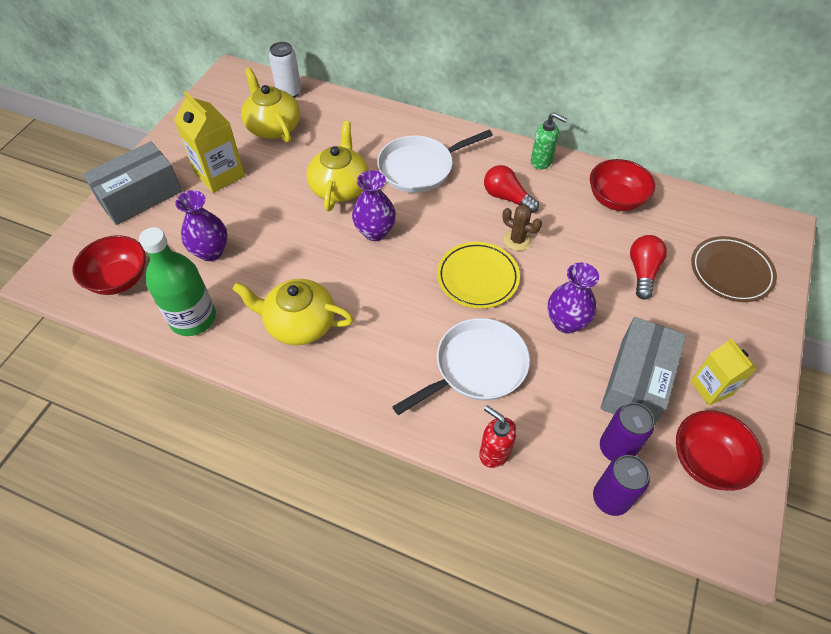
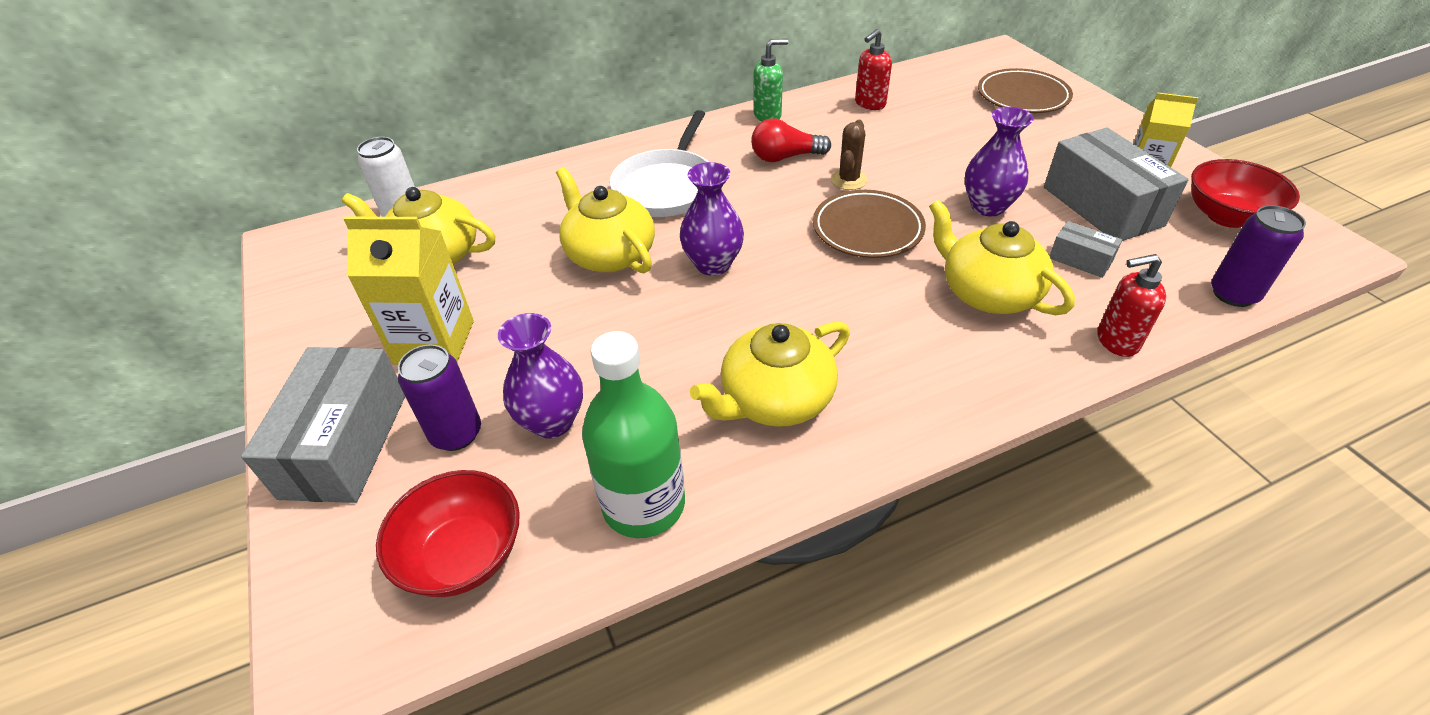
camera: 45 degrees left, 10 degrees down
white pan [392,318,530,415] -> yellow teapot [929,200,1075,315]
yellow plate [437,242,520,309] -> brown plate [813,190,926,258]
brown cactus [502,204,542,251] -> brown cactus turned 60 degrees counterclockwise [831,120,868,190]
red bowl [590,159,655,211] -> red soap dispenser [855,29,892,110]
purple can [600,403,654,461] -> purple can moved to [398,344,481,451]
red light bulb [630,235,667,300] -> none
none -> grey box [1050,221,1122,278]

